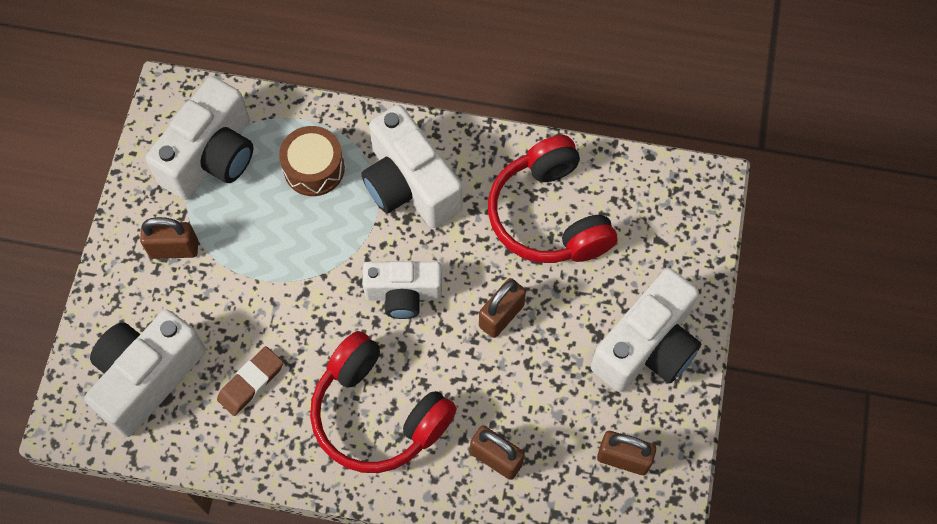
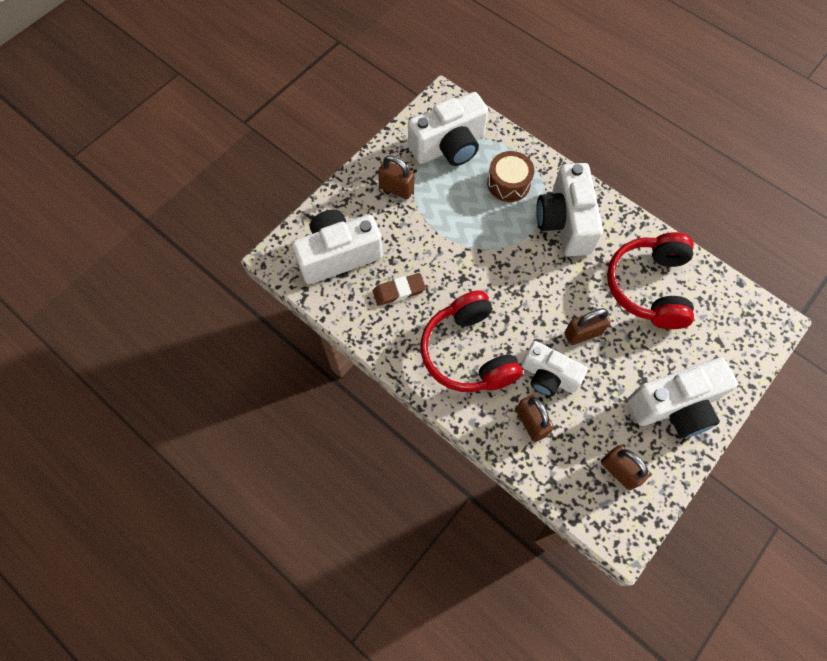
camera: 30 degrees right, 0 degrees up
white camera [362,261,442,319] -> white camera moved to [521,341,588,396]

